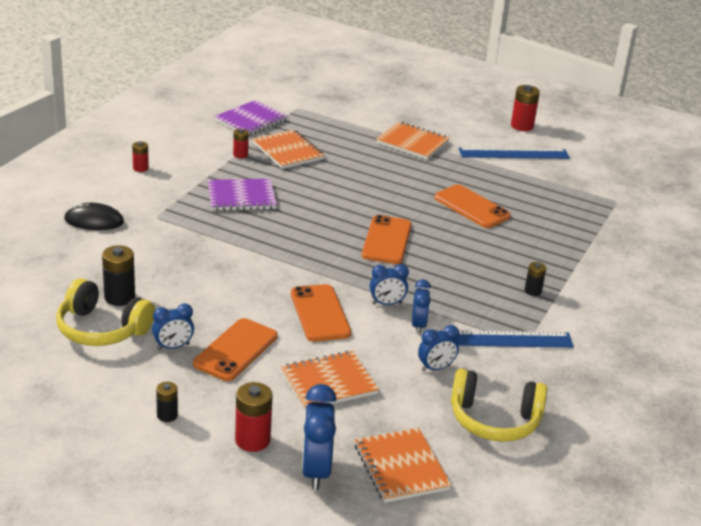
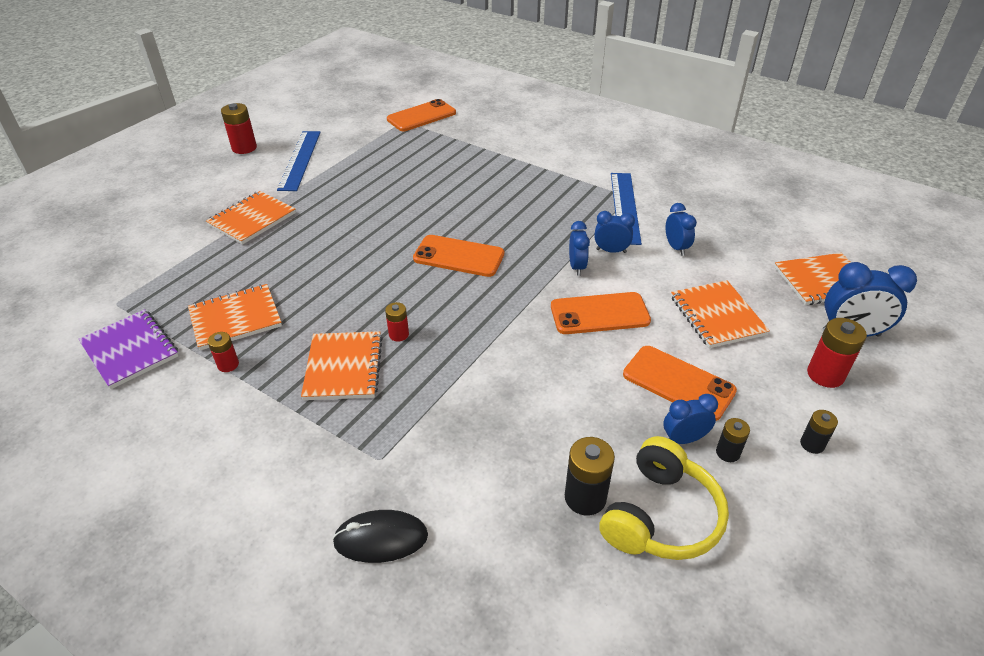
camera: 80 degrees left, 10 degrees up
black mouse [64,202,124,230] -> black mouse turned 75 degrees clockwise [332,510,428,563]
red battery [132,141,149,172] -> red battery moved to [385,302,409,342]
blue clock [152,304,194,350] -> blue clock turned 90 degrees counterclockwise [663,394,718,444]
purple notebook [207,178,277,211] -> orange notebook [301,331,383,400]
orange phone [434,184,511,228] -> orange phone moved to [387,99,456,131]
yellow headphones [451,369,547,442] -> none
black battery [525,262,546,296] -> black battery moved to [716,418,750,462]

